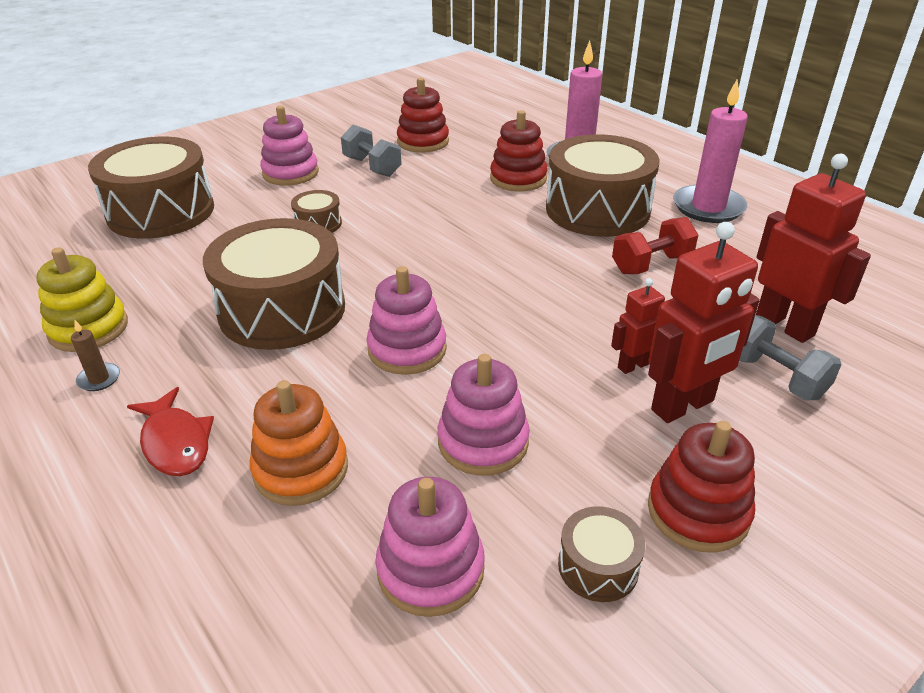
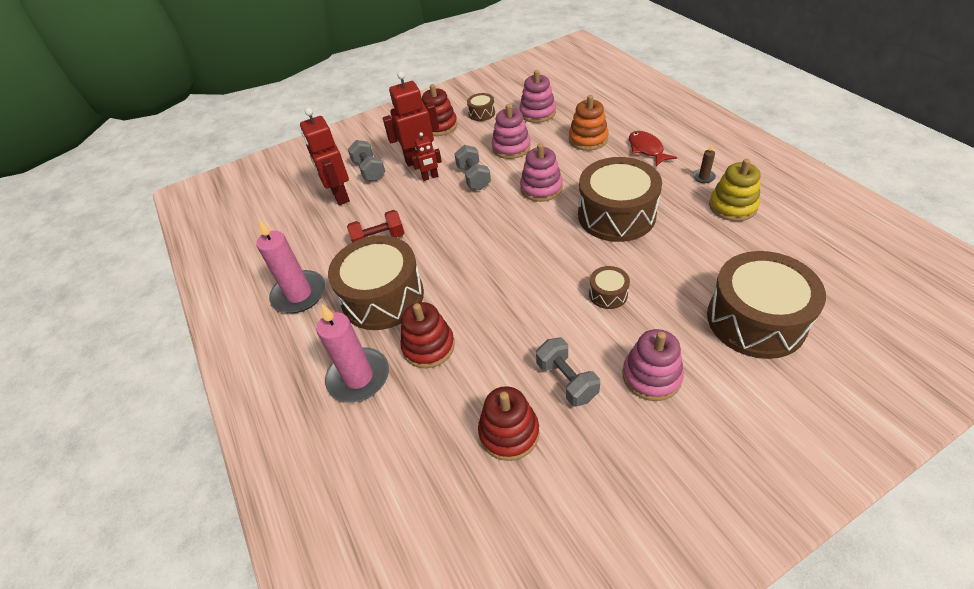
camera: 165 degrees left, 10 degrees up
none -> grey dumbbell [454,145,491,190]

